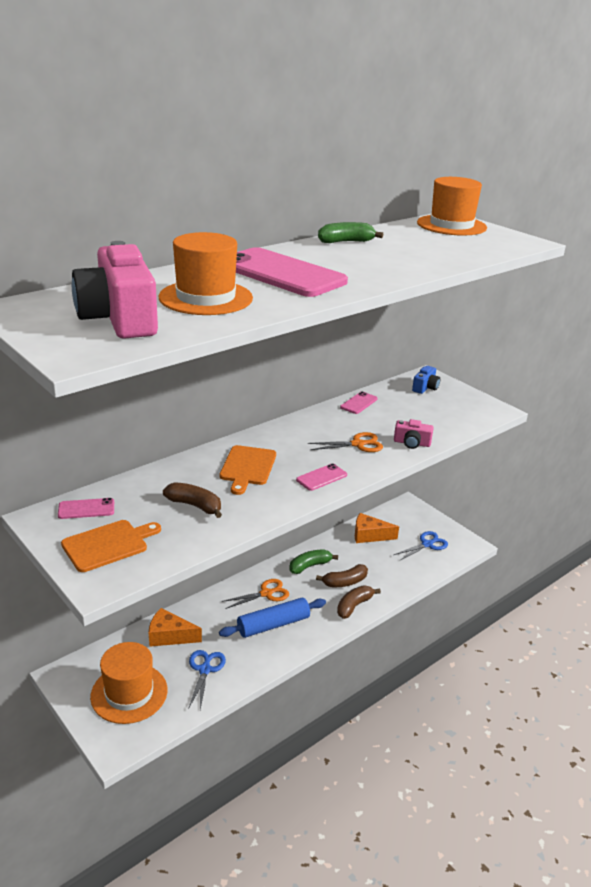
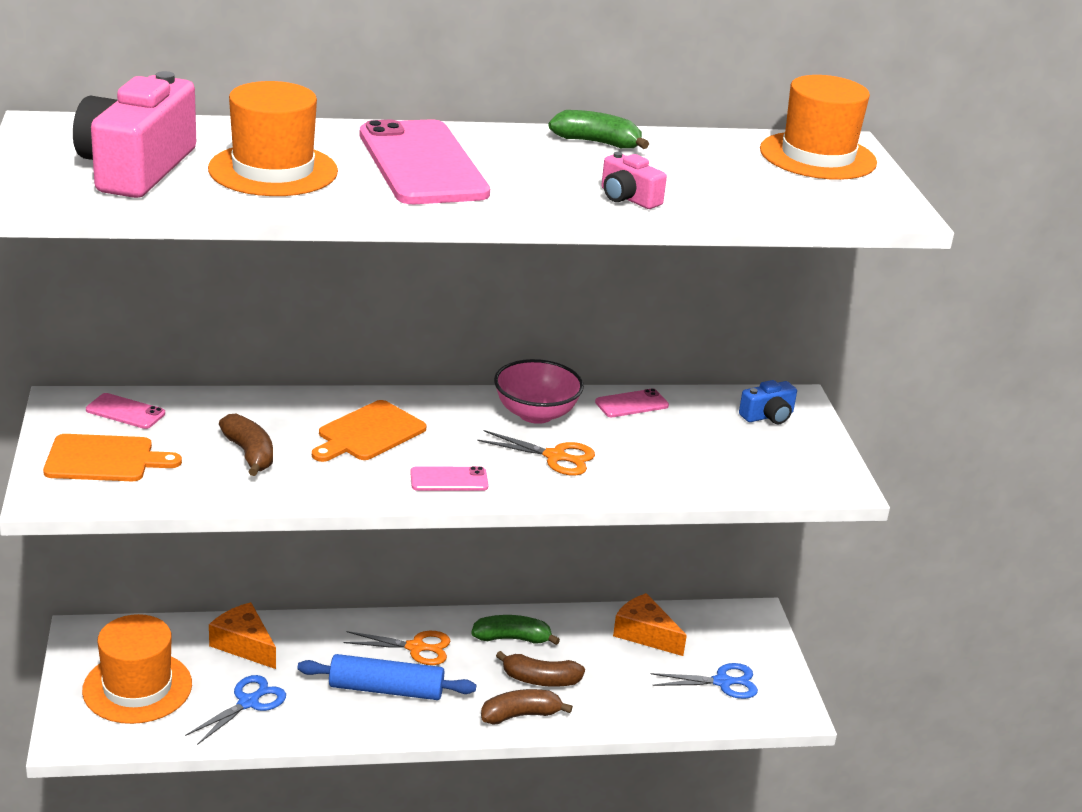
camera: 30 degrees right, 0 degrees up
pink camera [394,419,434,449] -> pink camera moved to [601,152,667,209]
none -> pink bowl [494,359,584,424]

